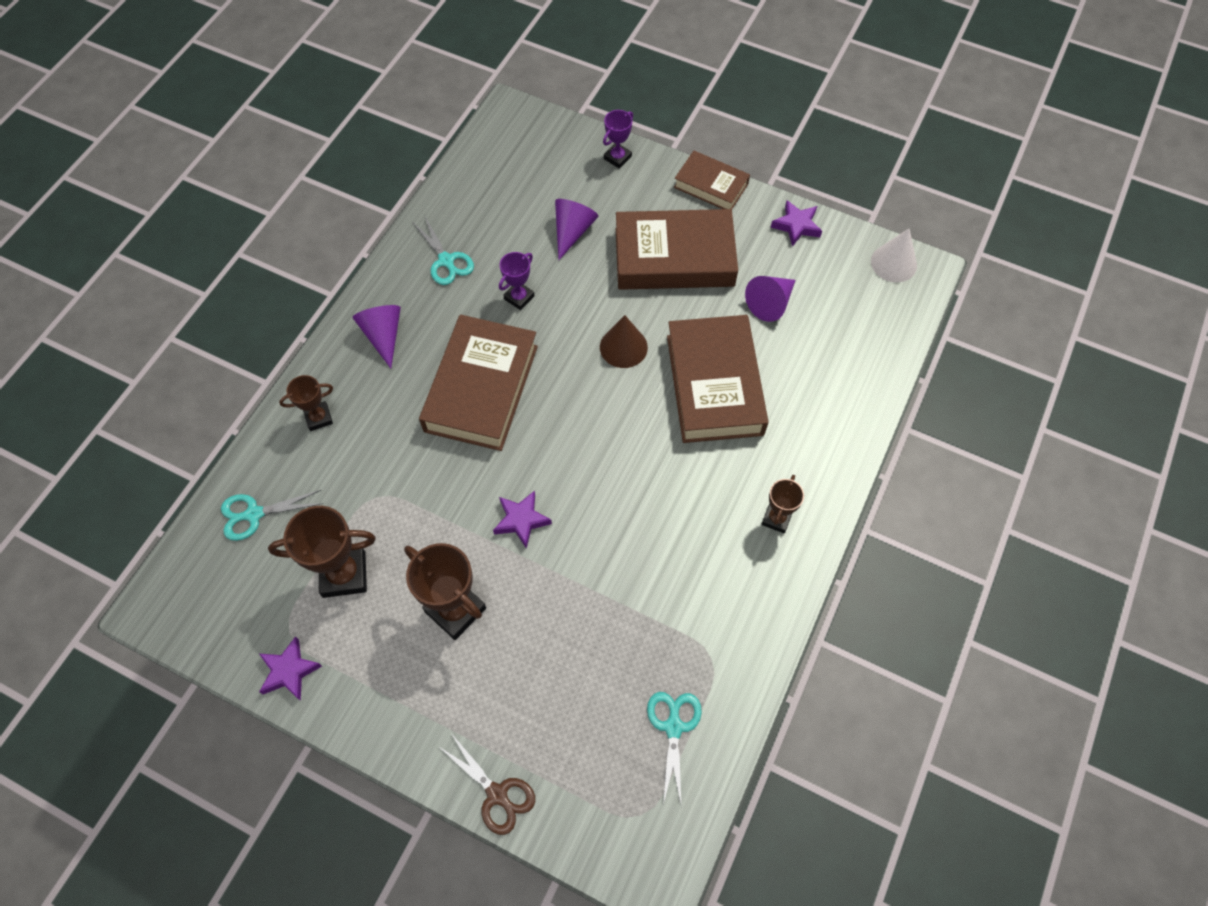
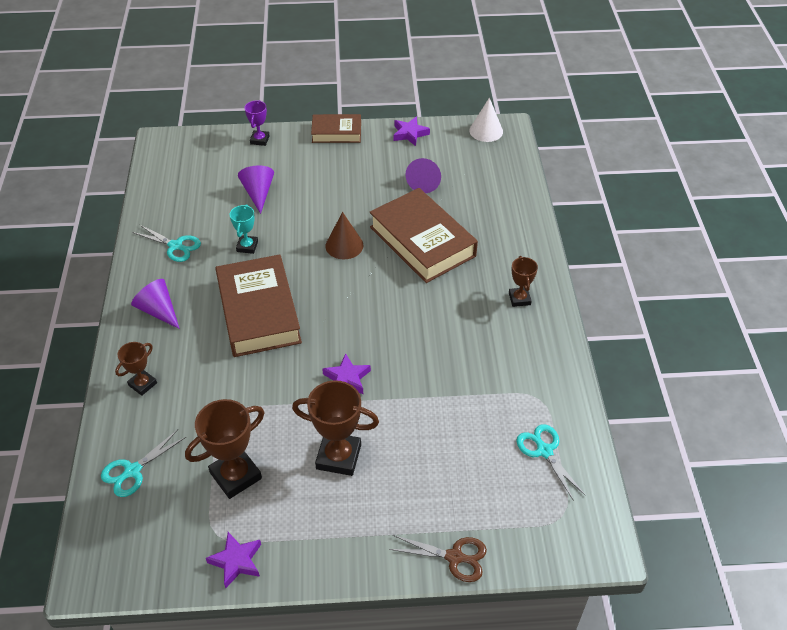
camera: 30 degrees left, 15 degrees down
purple trophy [499,252,534,310] -> turquoise trophy [229,204,258,254]
brown book [616,209,738,290] -> none

